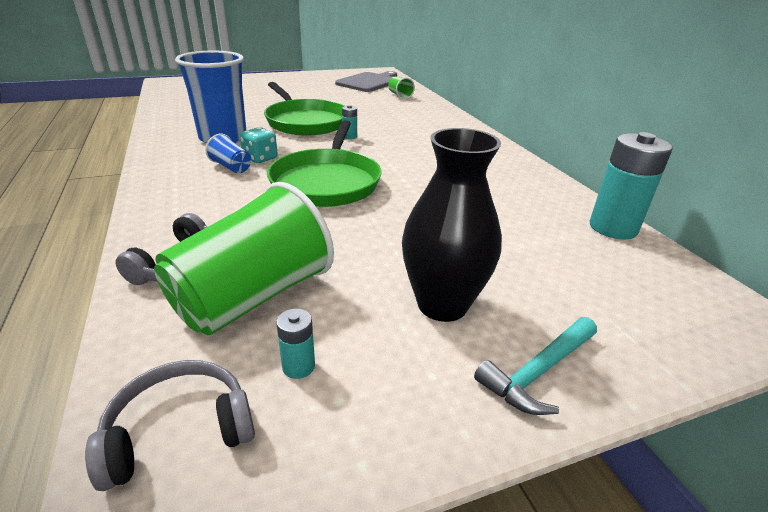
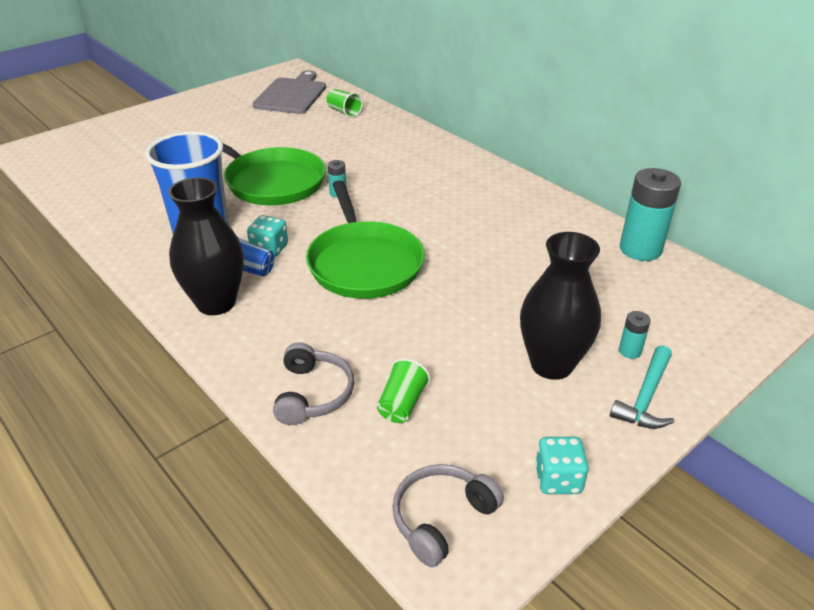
camera: 20 degrees left, 5 degrees up
green cup [154,182,334,335] -> green cup [377,358,430,423], size x0.45
turquoise battery [276,309,315,379] -> turquoise battery moved to [619,311,651,359]
none -> black vase [168,177,244,315]
none -> turquoise dice [535,437,589,494]

